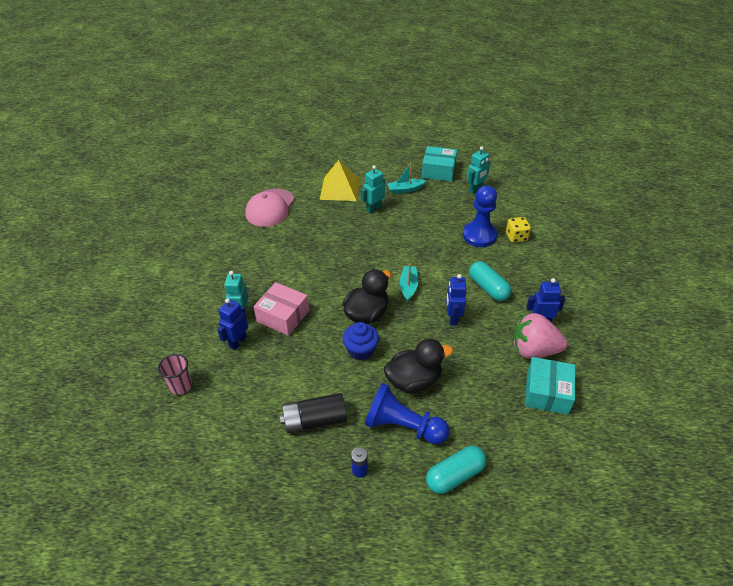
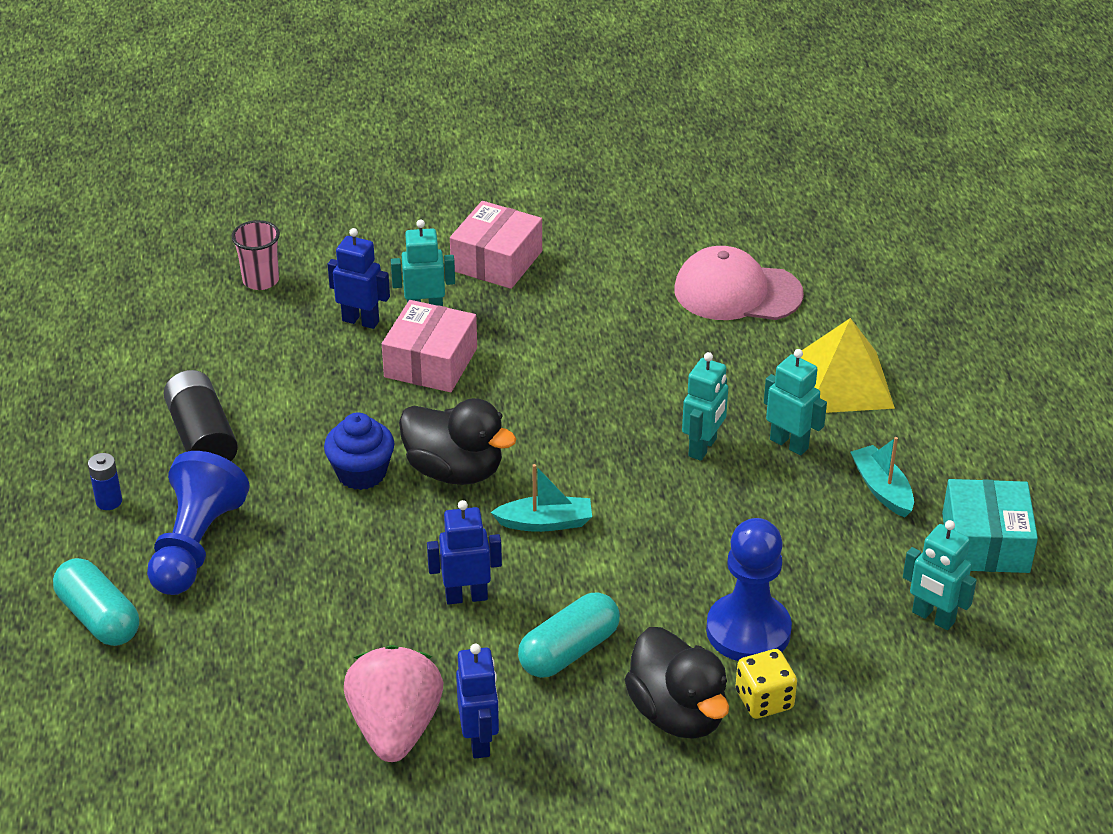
camera: 80 degrees right, 5 degrees down
black duck [384,339,453,393] -> black duck moved to [624,627,729,739]
turquoise box [525,357,575,415] -> none
none -> pink box [450,201,542,289]
none -> turquoise robot [682,352,728,461]

